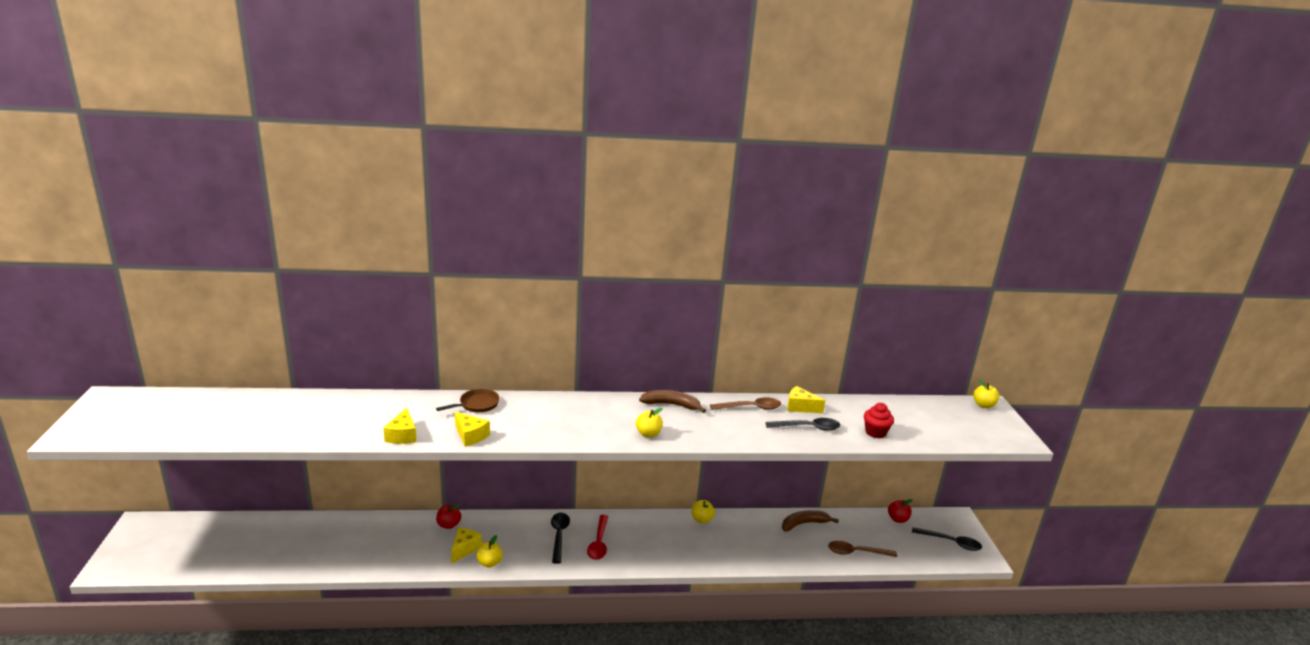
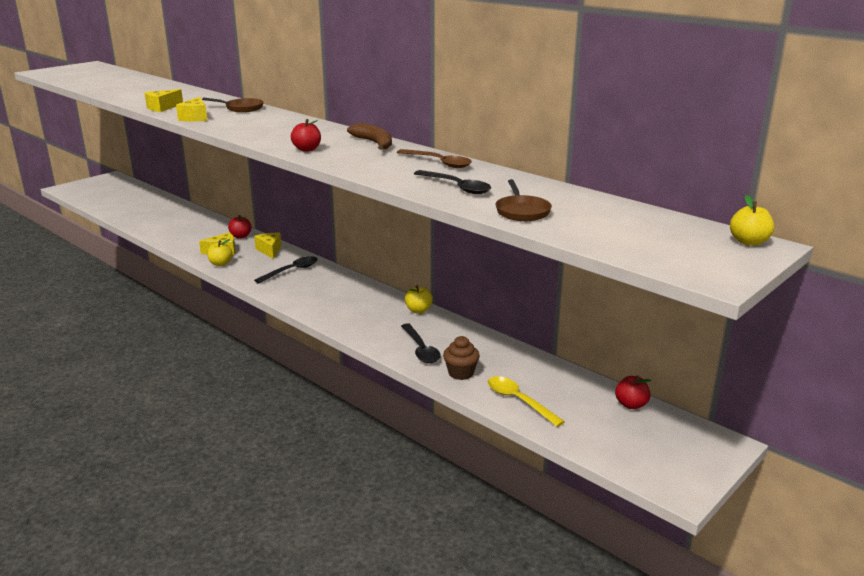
camera: 50 degrees right, 0 degrees up
red spoon [587,515,608,560] -> none
yellow apple [636,408,663,437] -> red apple [291,119,321,152]
brown banana [782,510,839,532] -> none
yellow cheese [787,386,825,413] -> yellow cheese moved to [254,233,281,259]
brown spoon [828,541,897,557] -> yellow spoon [488,376,565,427]
red cupcake [864,403,894,438] -> brown pan [495,179,552,221]
black spoon [912,527,982,551] -> black spoon moved to [401,323,441,363]
none -> brown cupcake [443,336,480,380]

